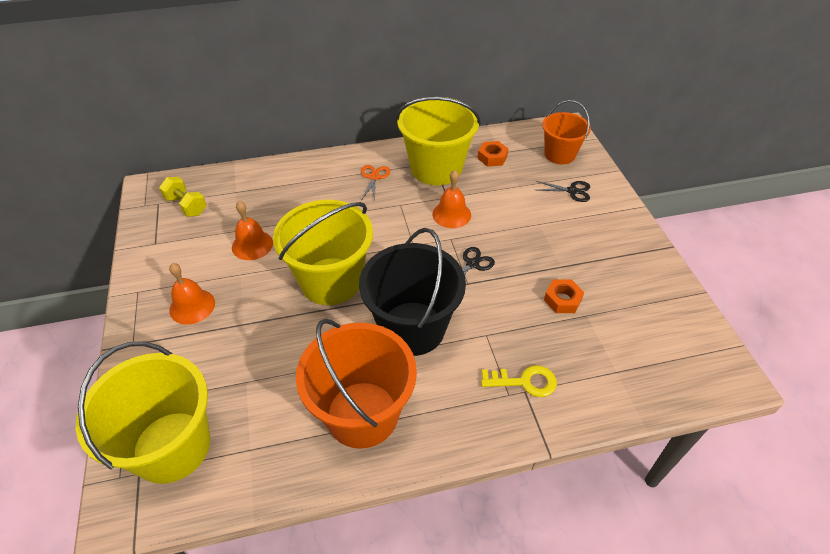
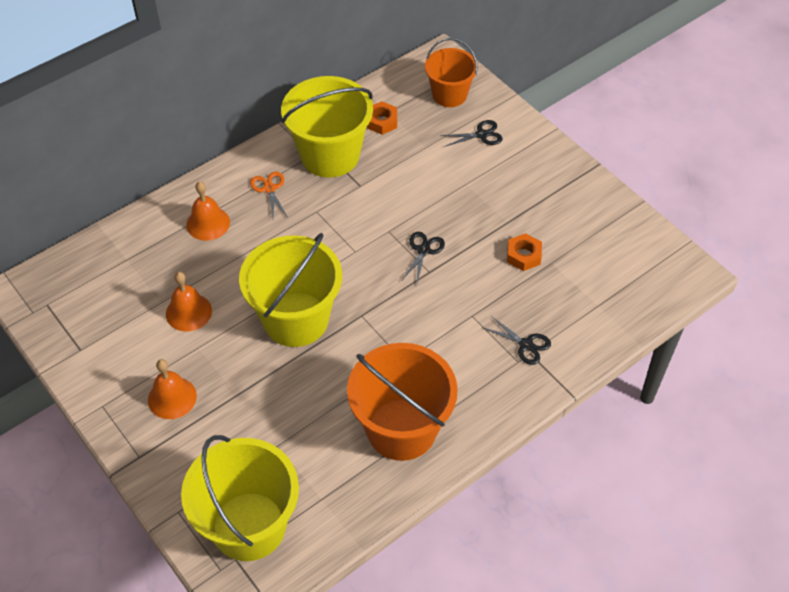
camera: 25 degrees left, 5 degrees up
yellow dumbbell [159,177,207,217] -> none
black bucket [359,228,466,356] -> none
orange bell [432,170,471,228] -> orange bell moved to [186,181,230,241]
yellow key [481,365,557,397] -> black scissors [482,316,551,365]

